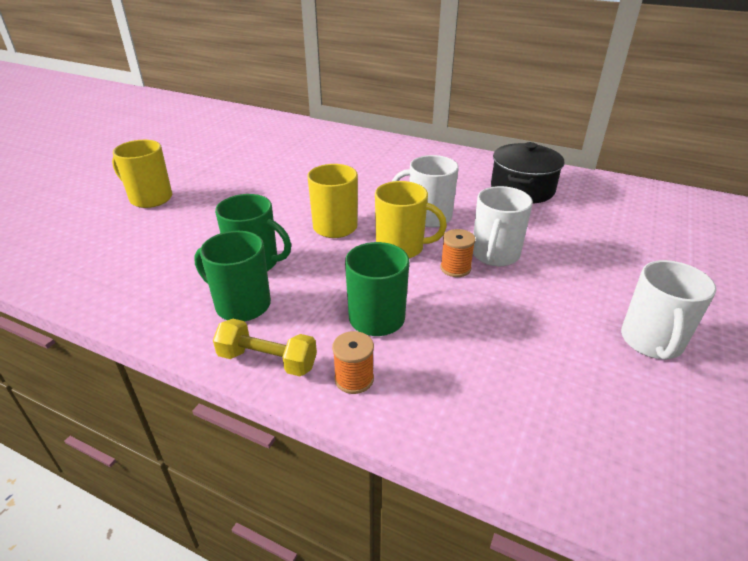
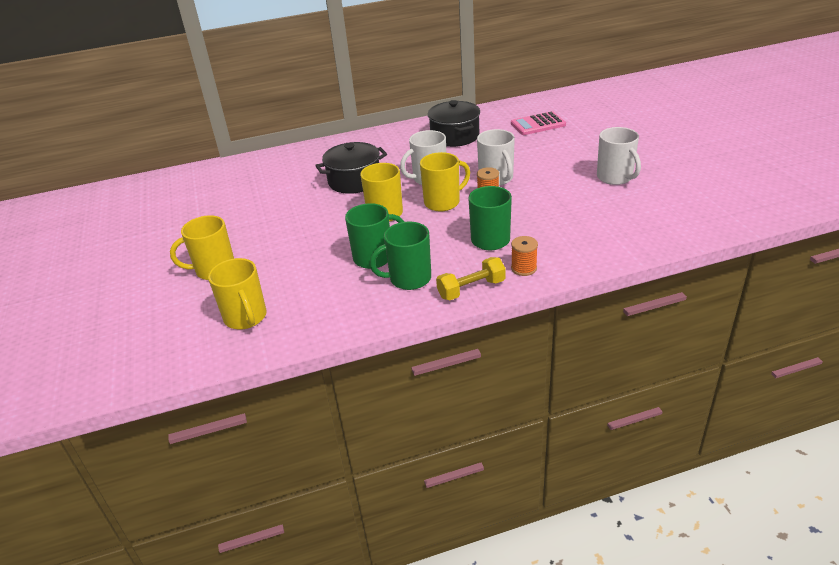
camera: 40 degrees left, 0 degrees up
none -> yellow mug [208,258,266,330]
none -> black pot [315,142,387,194]
none -> pink calculator [511,111,566,135]

